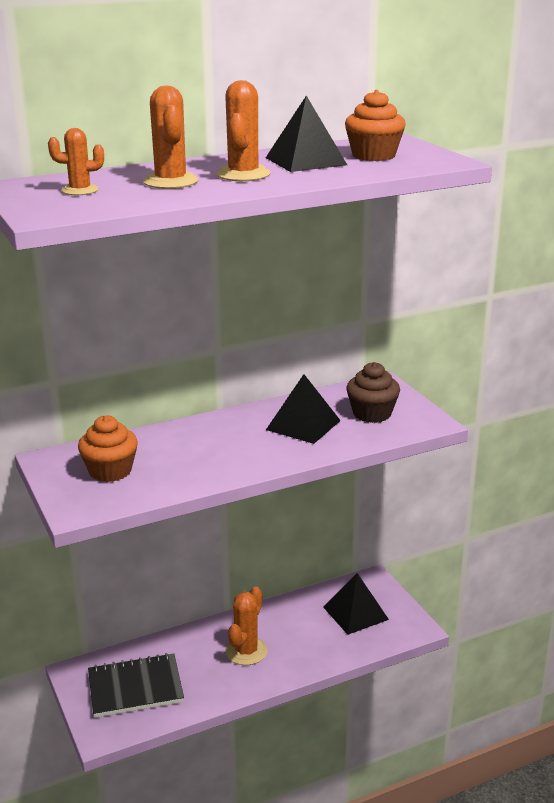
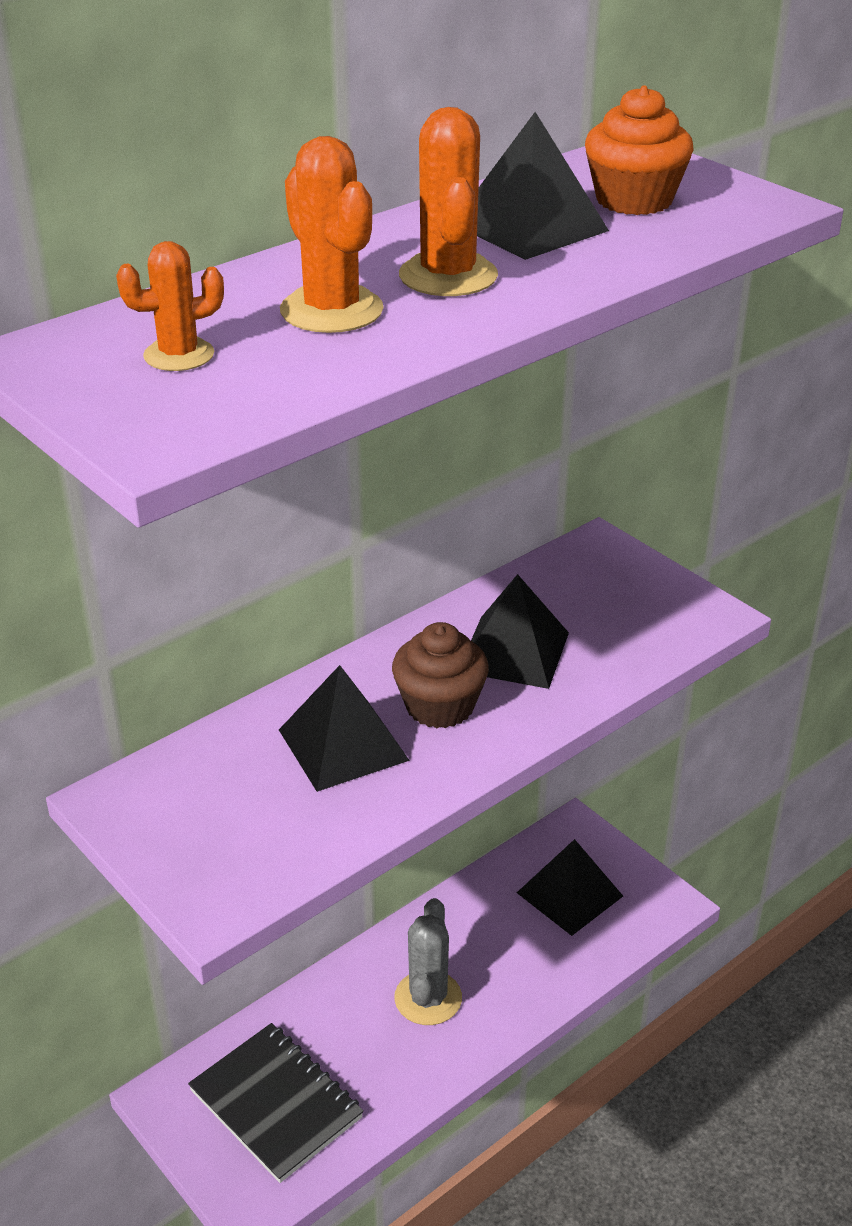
camera: 15 degrees left, 10 degrees up
orange cupcake [78,415,138,482] -> none
black notebook [88,653,184,718] -> black notebook turned 75 degrees clockwise [188,1023,364,1183]
orange cactus [225,586,268,665] -> grey cactus [394,898,462,1025]
brown cupcake [346,362,400,423] -> brown cupcake moved to [392,622,489,728]
none -> black pyramid [279,665,410,792]

